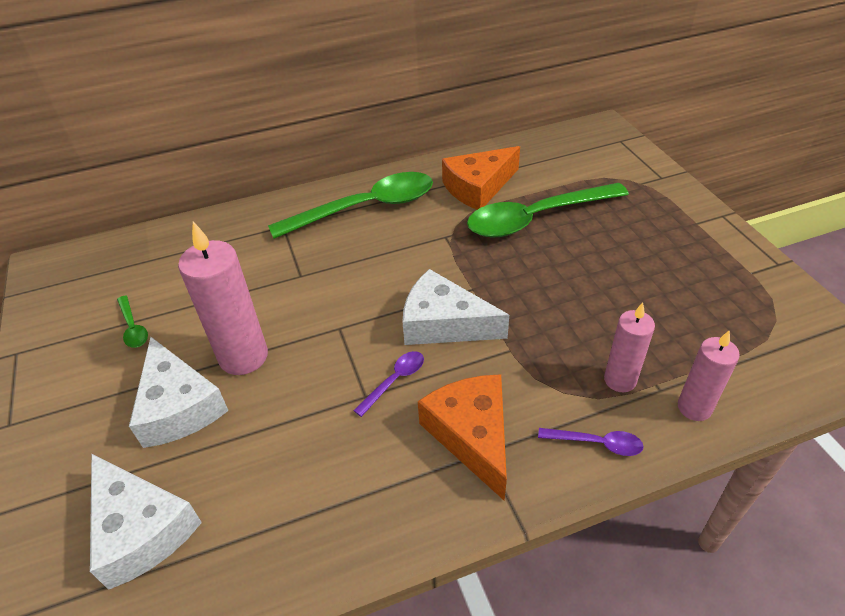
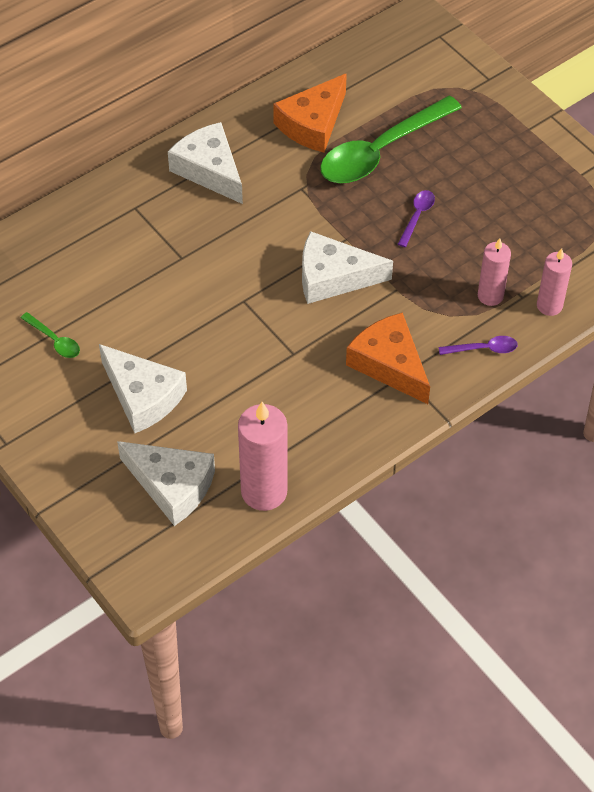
camera: 20 degrees left, 10 degrees up
pink candle [178,222,268,375] -> pink candle moved to [238,402,288,511]
green spoon [268,172,433,239] -> white cheese [168,122,243,204]
purple spoon [353,351,424,417] -> purple spoon moved to [398,190,435,247]

